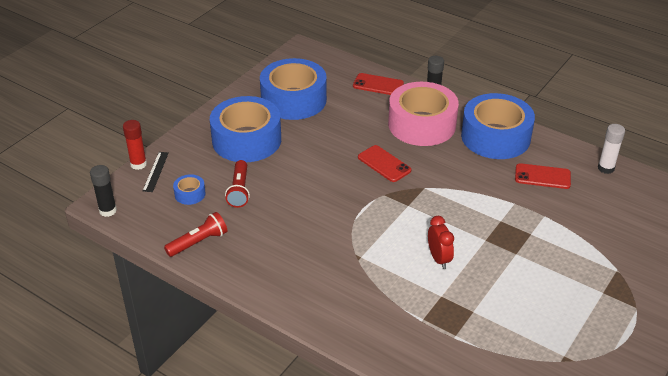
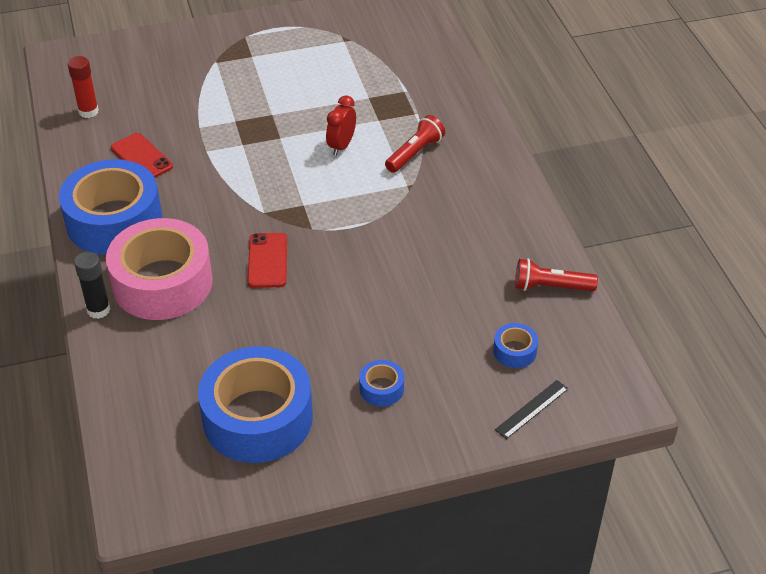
camera: 140 degrees left, 5 degrees up
black glue stick [90,165,117,217] -> none
red glue stick [123,120,147,170] -> red glue stick moved to [68,56,99,118]
blue tape [210,96,281,162] -> blue tape [359,360,404,407], size x0.41
red flashlight [225,160,250,208] -> red flashlight moved to [385,115,445,173]
red phone [353,73,404,95] -> none
white glue stick [598,124,625,174] -> none

